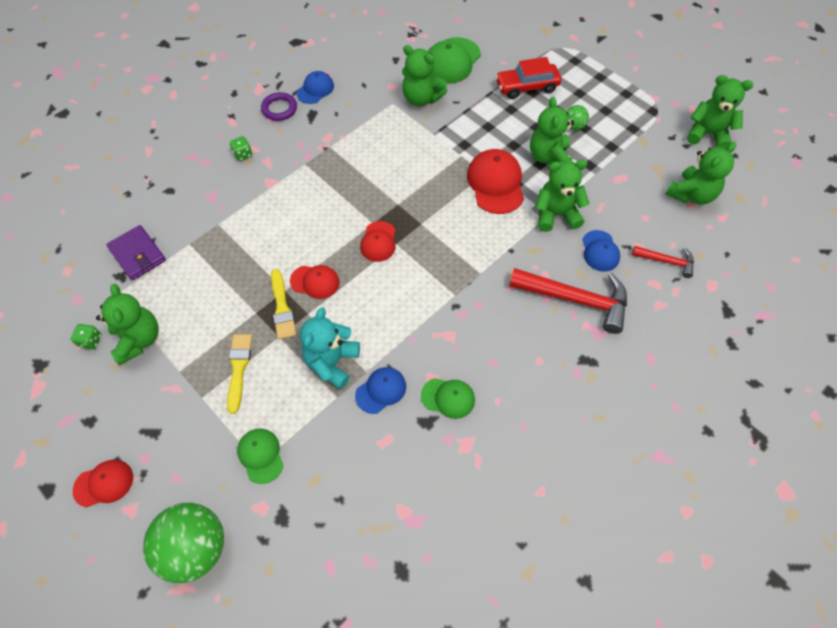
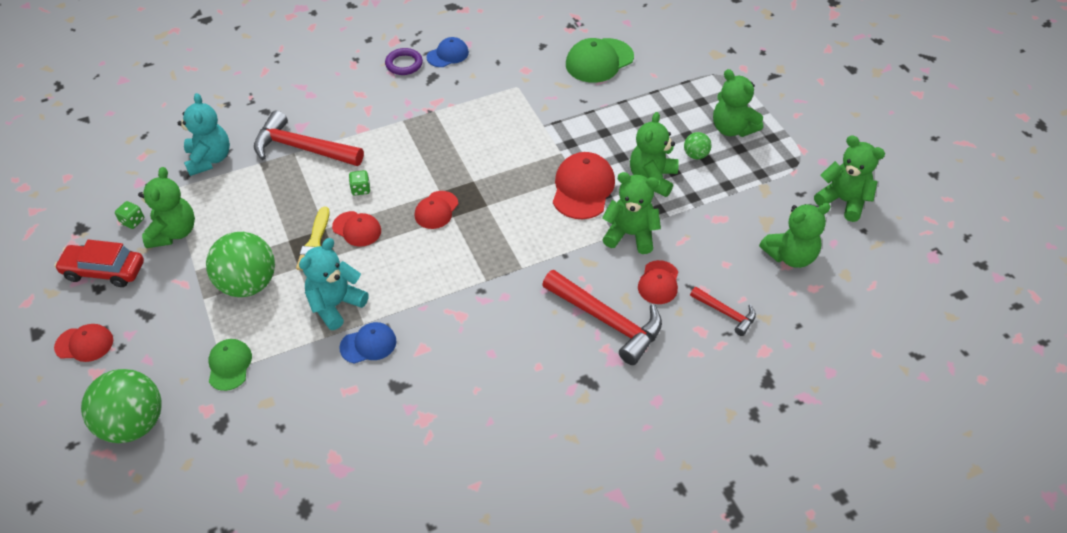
camera: 20 degrees right, 10 degrees down
purple wallet [106,225,166,280] -> turquoise teddy bear [178,93,230,176]
yellow brush [227,334,252,414] -> green ball [206,232,275,297]
green dice [230,136,252,161] -> green dice moved to [349,170,370,195]
green teddy bear [402,45,447,106] -> green teddy bear moved to [713,69,763,137]
green cap [421,378,475,419] -> none
red car [495,57,561,99] -> red car moved to [54,240,144,287]
blue cap [582,230,620,272] -> red cap [638,260,678,304]
none -> red hammer [254,111,364,166]

